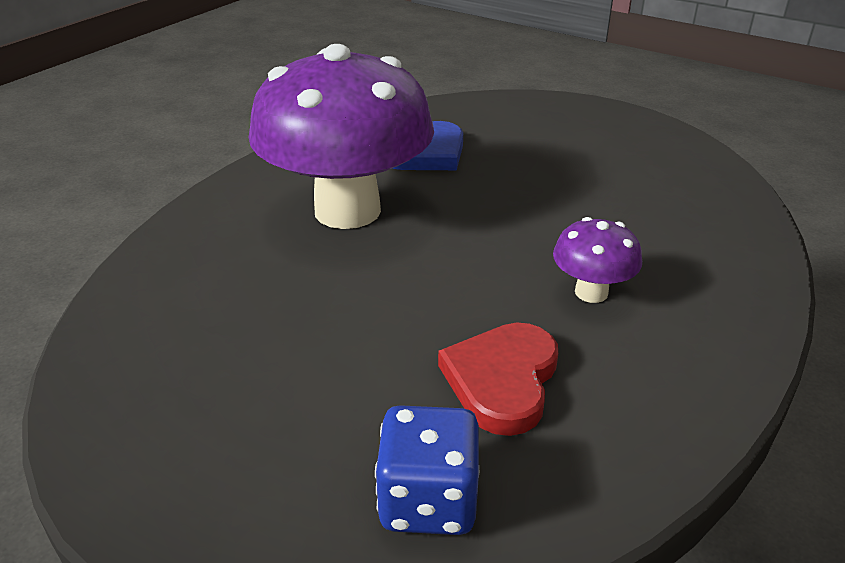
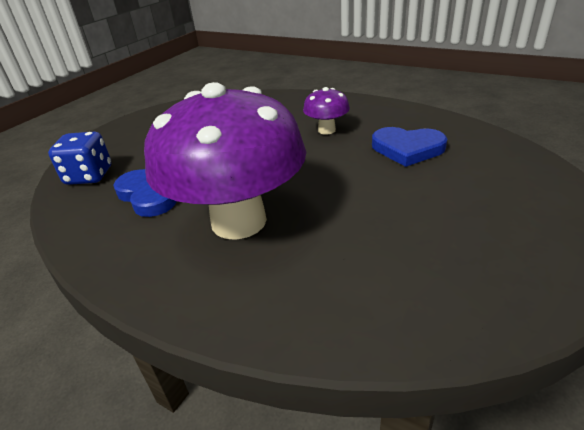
camera: 90 degrees left, 0 degrees up
blue dice [375,405,480,535] -> blue dice moved to [48,131,111,185]
red heart [438,323,558,436] -> blue heart [372,127,447,167]

